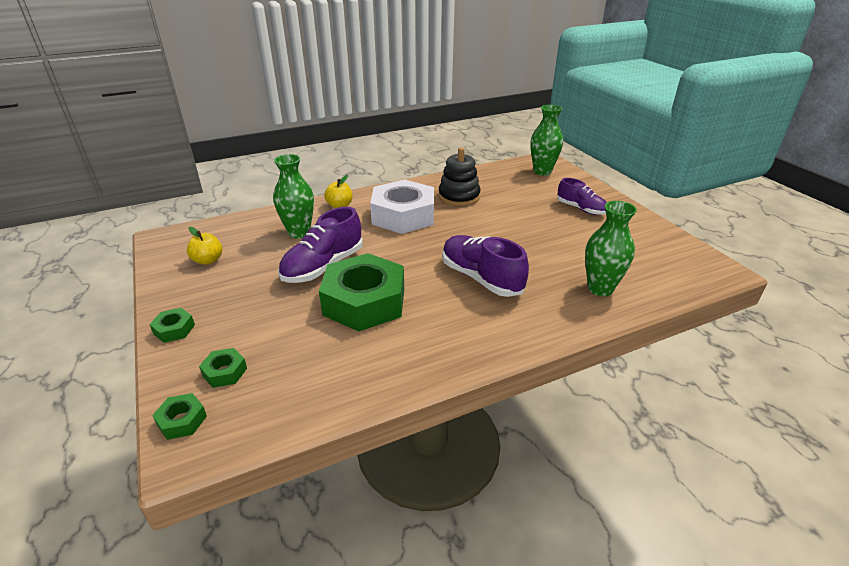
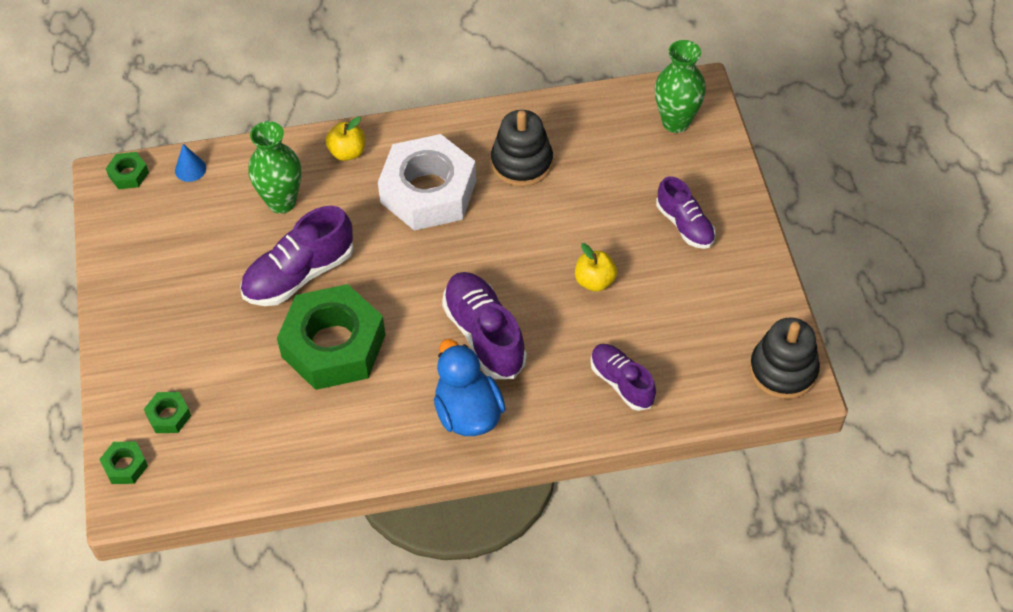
camera: 15 degrees right, 20 degrees up
green nut [150,308,195,343] -> green nut moved to [106,152,149,189]
yellow apple [187,227,222,265] -> yellow apple moved to [575,243,617,292]
green vase [585,201,637,296] -> purple shoe [591,344,656,411]
none -> blue cone [175,144,206,182]
none -> blue duck [434,339,505,436]
none -> black stacking toy [749,317,820,399]

